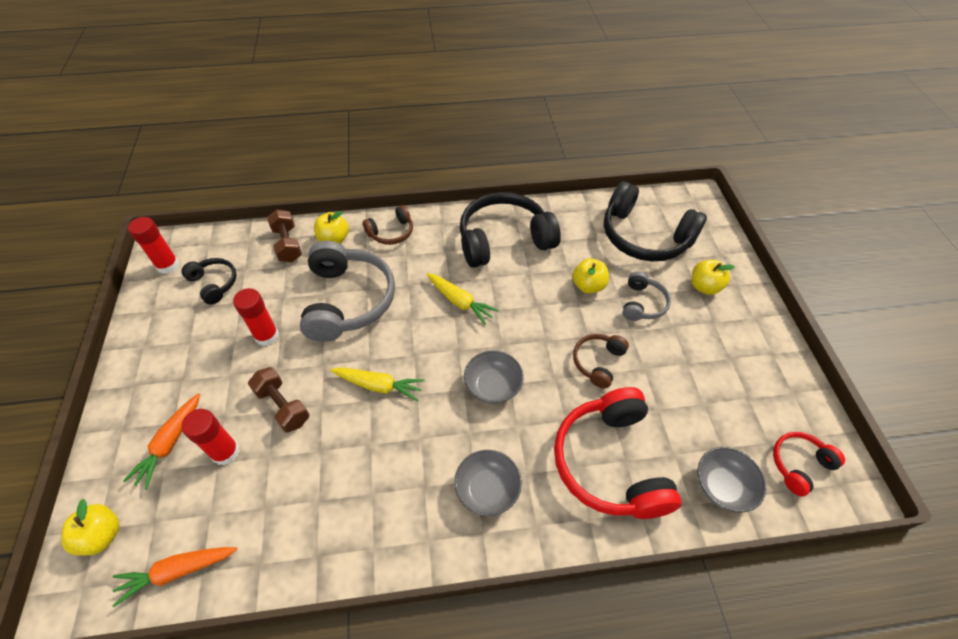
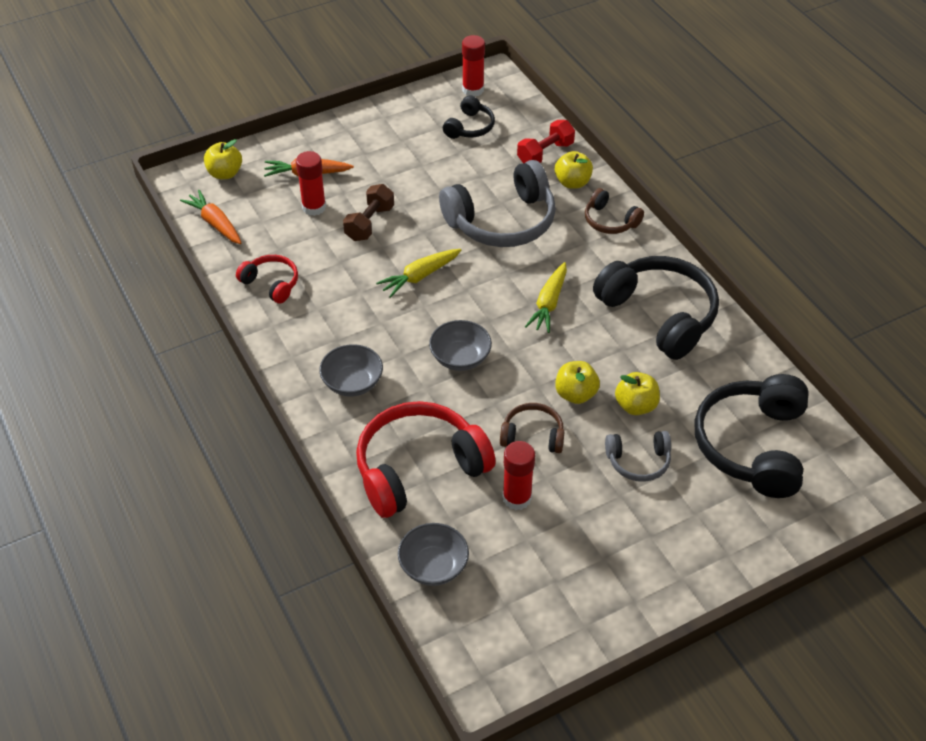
camera: 70 degrees right, 5 degrees down
red glue stick [233,288,279,346] -> red glue stick moved to [503,441,535,510]
brown dumbbell [267,209,302,262] -> red dumbbell [517,120,575,163]
yellow carrot [330,367,425,401] -> yellow carrot turned 60 degrees clockwise [376,249,461,298]
yellow apple [692,260,735,295] -> yellow apple moved to [555,361,600,404]
red headphones [773,432,845,496] -> red headphones moved to [236,255,298,304]

